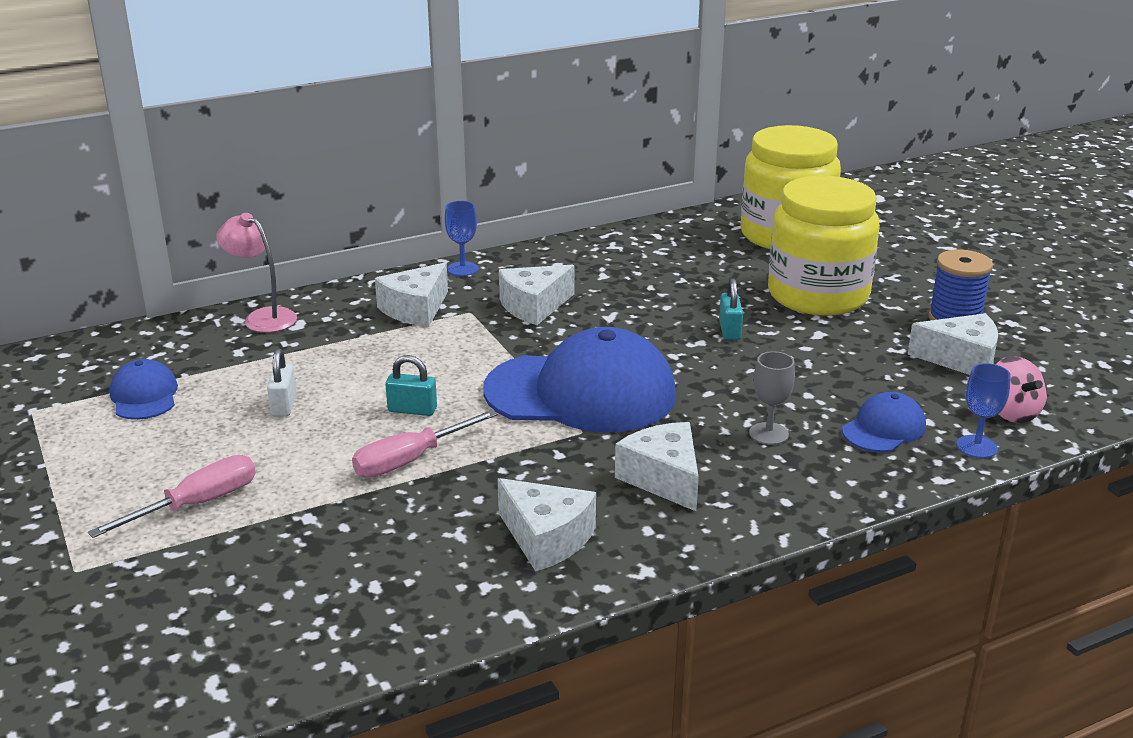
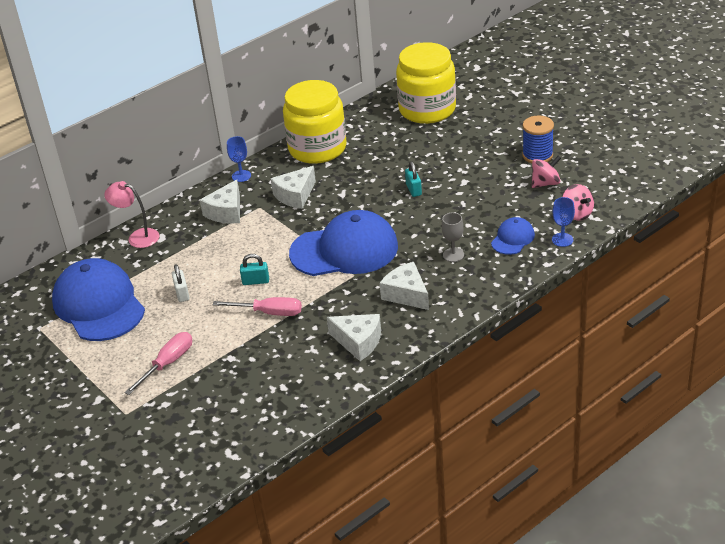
camera: 10 degrees left, 10 degrees up
blue cap [109,359,178,420] -> blue cap [52,258,145,341], size x2.13
pink screwdriver [352,410,498,478] -> pink screwdriver turned 120 degrees counterclockwise [212,297,302,316]
yellow jar [768,176,880,316] -> yellow jar moved to [283,80,347,164]
white cheese [908,313,998,375] -> pink spinning top [532,156,561,188]

